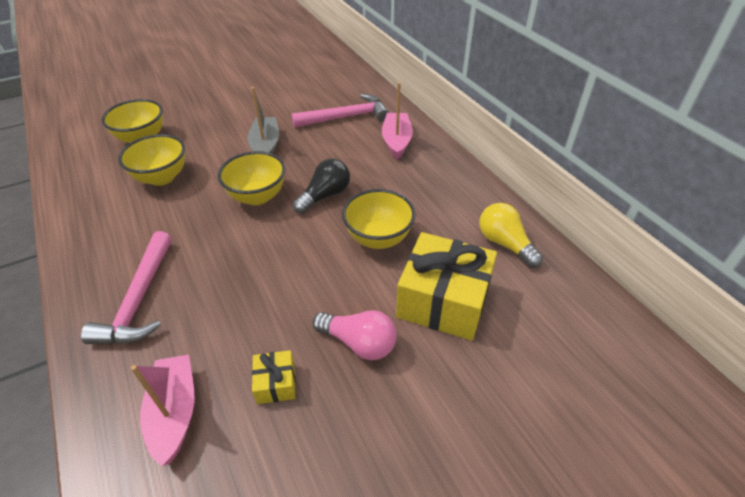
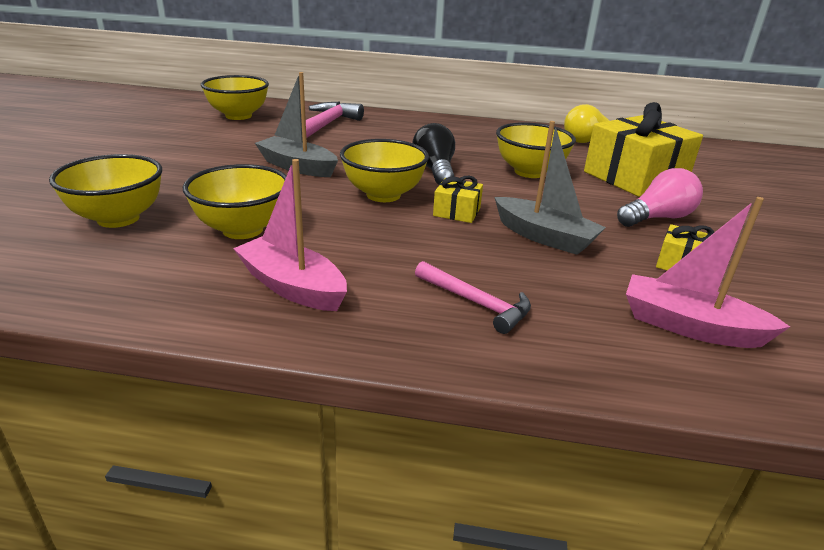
camera: 55 degrees left, 15 degrees down
pink hammer [81,231,172,344] -> pink hammer [415,261,531,334], size x0.62
pink boat [382,82,413,160] -> pink boat moved to [233,159,347,311]
none -> yellow bowl [201,75,269,120]
none -> yellow gift [433,176,483,223]
none -> grey boat [495,121,606,255]

